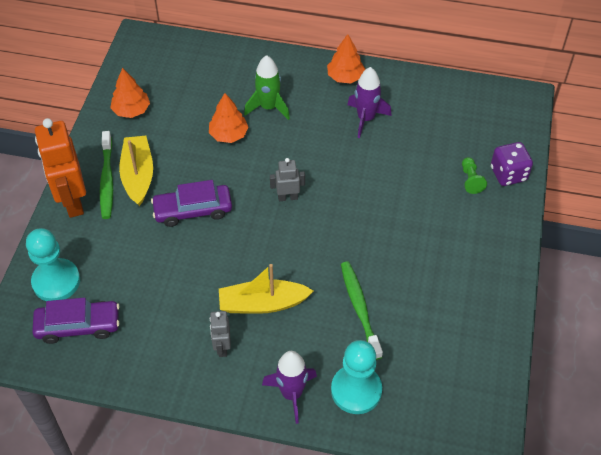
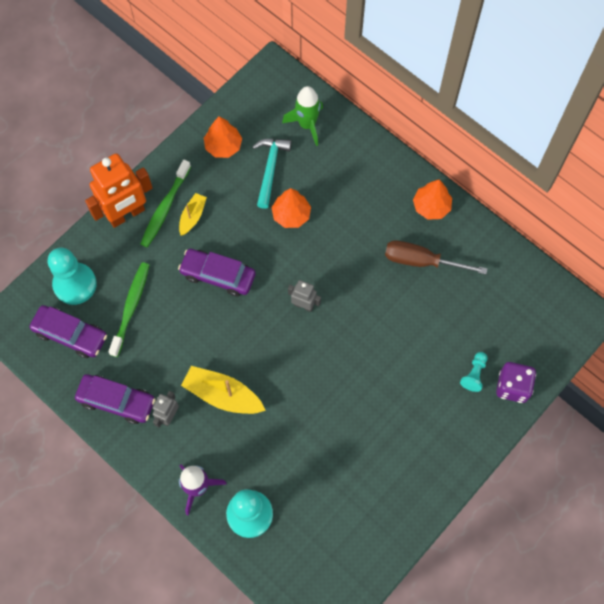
camera: 30 degrees right, 15 degrees up
orange robot [35,118,86,218] -> orange robot turned 135 degrees counterclockwise [85,153,152,228]
yellow boat [119,136,153,206] -> yellow boat [179,193,207,236], size x0.59
green rocket [244,55,290,120] -> green rocket moved to [282,86,323,146]
green toothbrush [341,262,383,360] -> green toothbrush moved to [108,262,149,357]
purple rocket [347,67,391,138] -> brown screwdriver [385,241,487,274]
green pawn [462,157,487,194] -> turquoise pawn [460,352,487,392]
none -> purple car [75,374,156,424]
none -> turquoise hammer [252,139,292,209]

